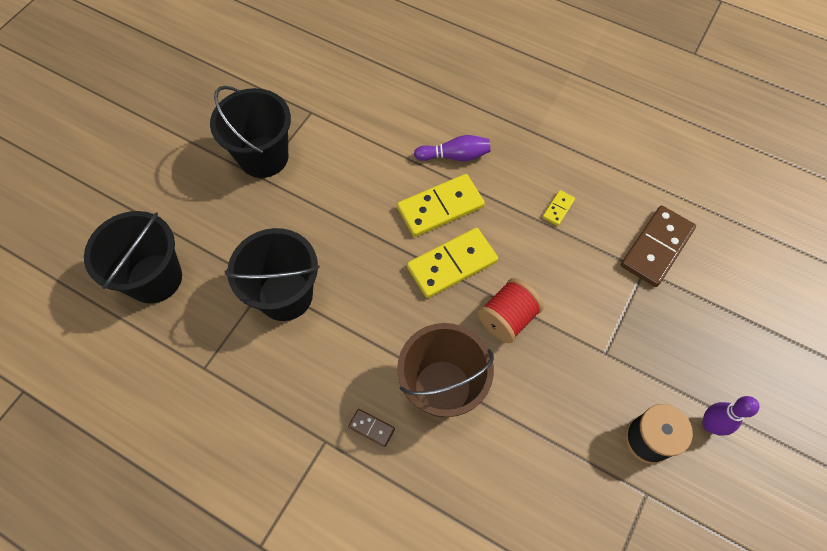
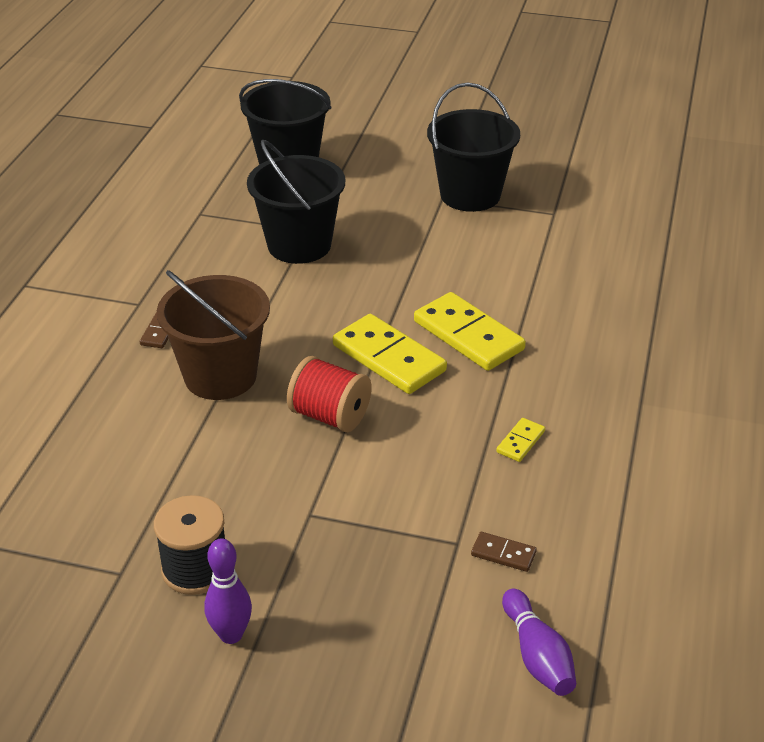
camera: 75 degrees right, 25 degrees down
purple bowling pin [414,135,490,161] -> purple bowling pin moved to [502,588,576,696]
yellow domino [543,190,575,226] -> yellow domino turned 75 degrees counterclockwise [496,418,545,462]
brown domino [621,205,696,287] -> brown domino [471,532,537,572], size x0.46

